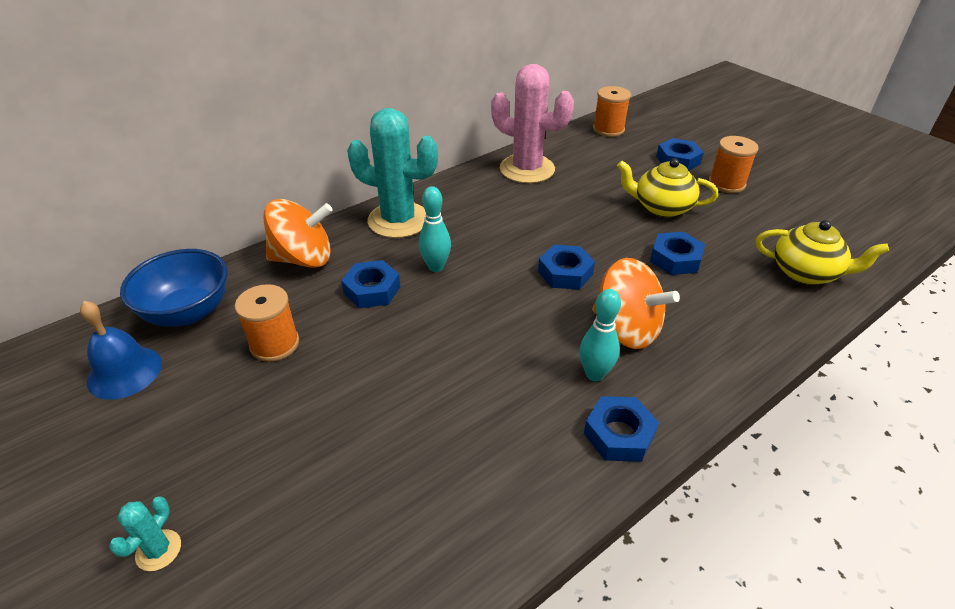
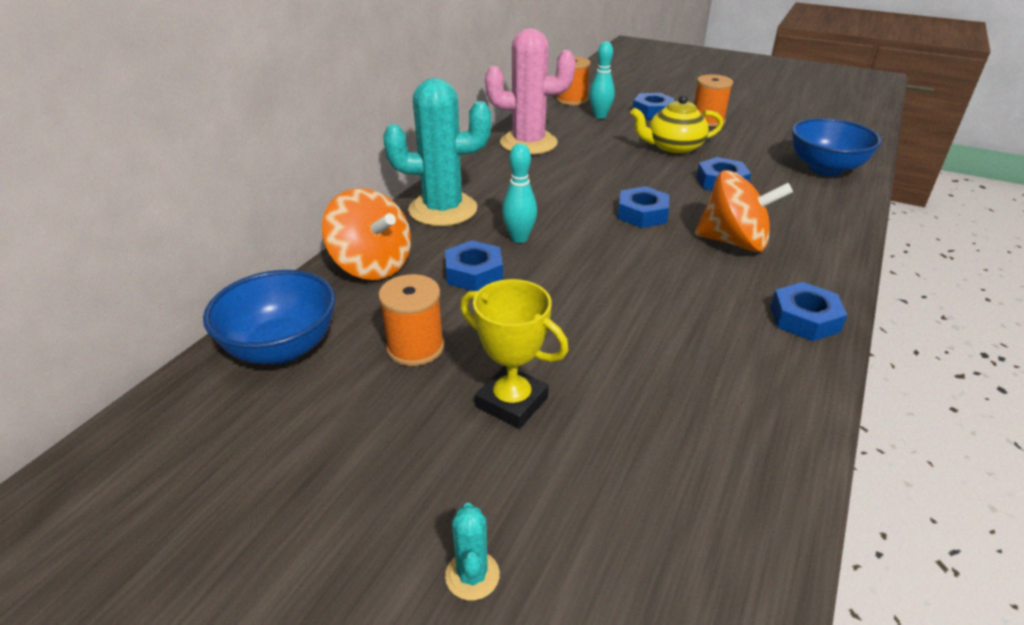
camera: 25 degrees left, 5 degrees down
blue bell [80,301,162,400] -> none
orange spinning top [264,199,333,268] -> orange spinning top turned 75 degrees clockwise [322,188,411,280]
turquoise bowling pin [579,289,621,381] -> turquoise bowling pin moved to [589,41,615,119]
yellow teapot [756,220,889,285] -> blue bowl [792,118,882,176]
none -> yellow trophy [460,279,569,429]

